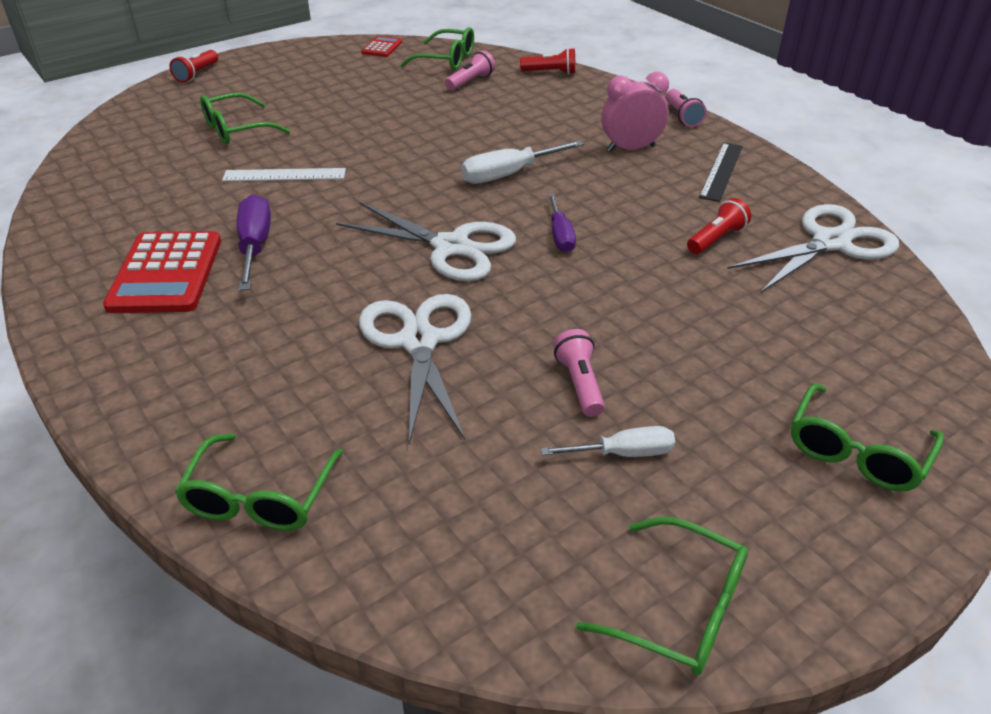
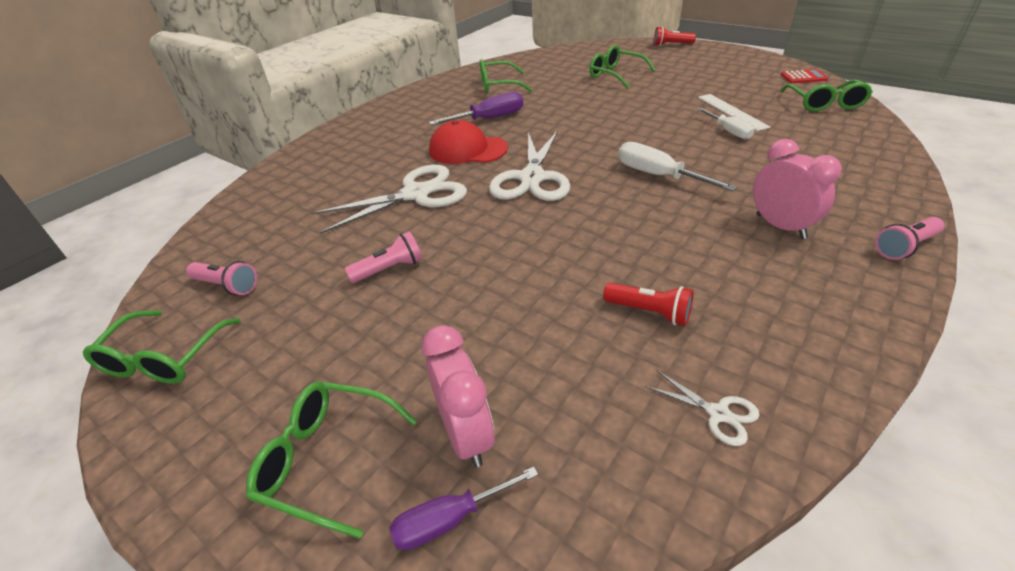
camera: 75 degrees right, 0 degrees up
red calculator [103,231,221,313] -> none
green glasses [175,433,343,531] -> green glasses moved to [480,59,532,94]
white ruler [222,168,346,181] -> white ruler moved to [698,94,771,131]
pink flashlight [445,50,495,91] -> pink flashlight moved to [186,261,257,295]
red flashlight [520,48,576,74] -> none
white screwdriver [541,426,675,457] -> white screwdriver moved to [697,108,754,140]
purple screwdriver [548,194,576,252] -> purple screwdriver moved to [389,467,538,550]
black ruler [699,143,743,202] -> none
white scissors [727,204,899,293] -> white scissors [645,370,760,446], size x0.44
none -> pink clock [421,325,495,467]
none -> red cap [429,120,508,164]

